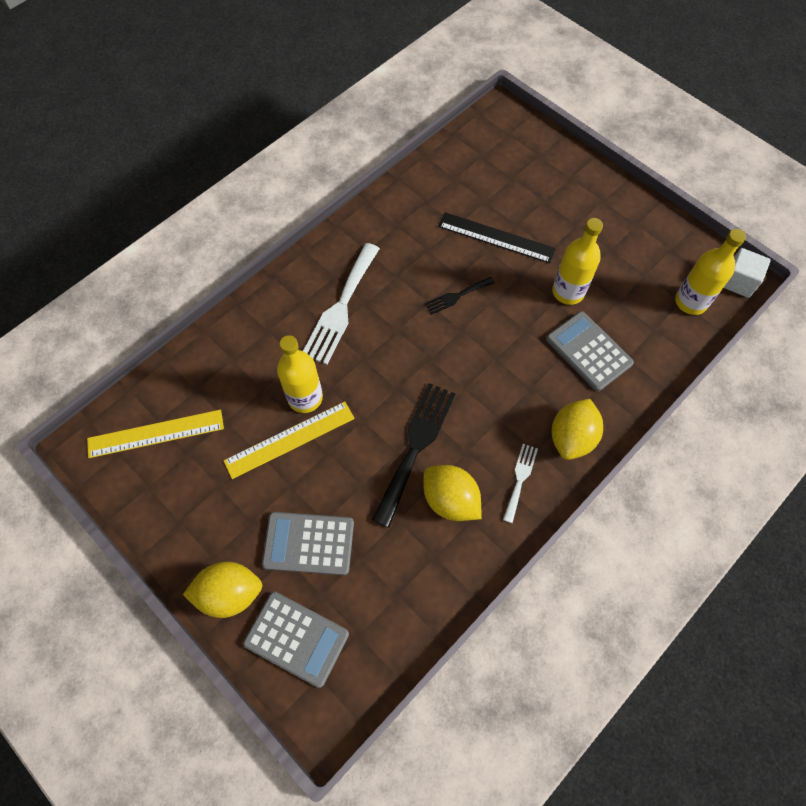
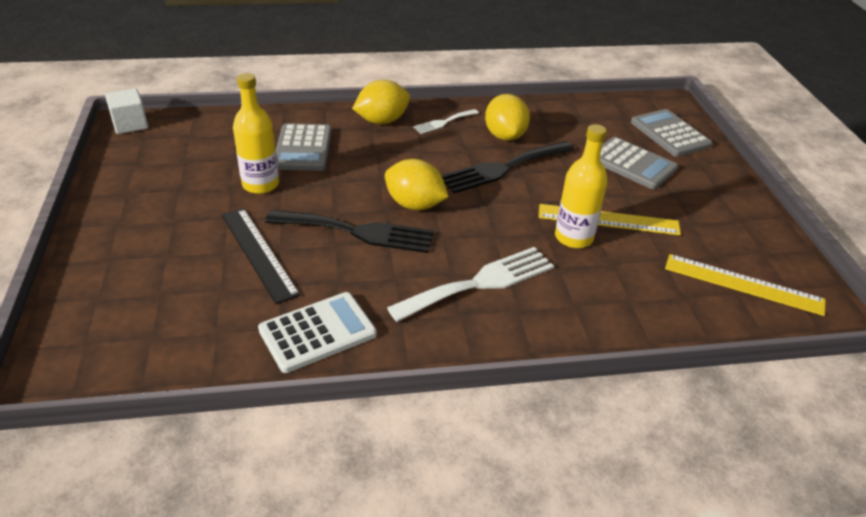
camera: 145 degrees left, 25 degrees down
yellow lemon [183,561,262,618] -> yellow lemon moved to [385,159,449,210]
black fork [424,277,495,315] -> black fork [265,210,434,253], size x1.90
yellow bottle [675,229,746,315] -> none
none -> white calculator [258,292,377,373]

